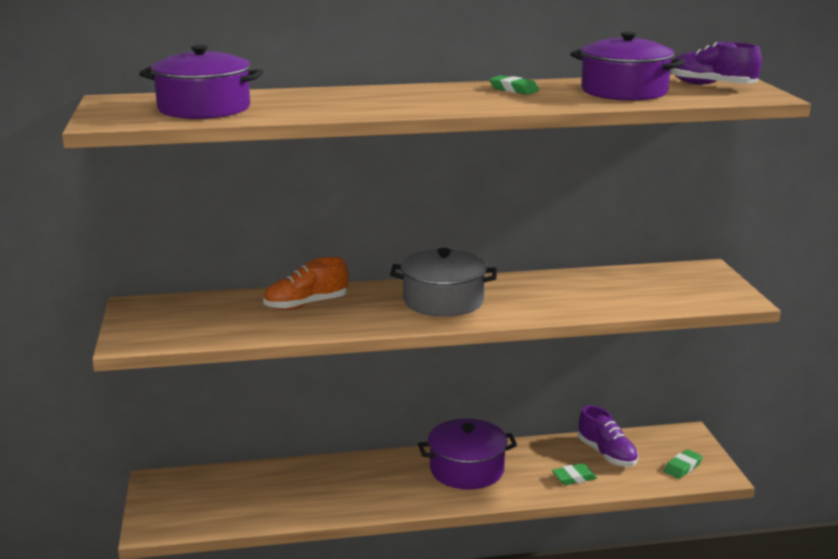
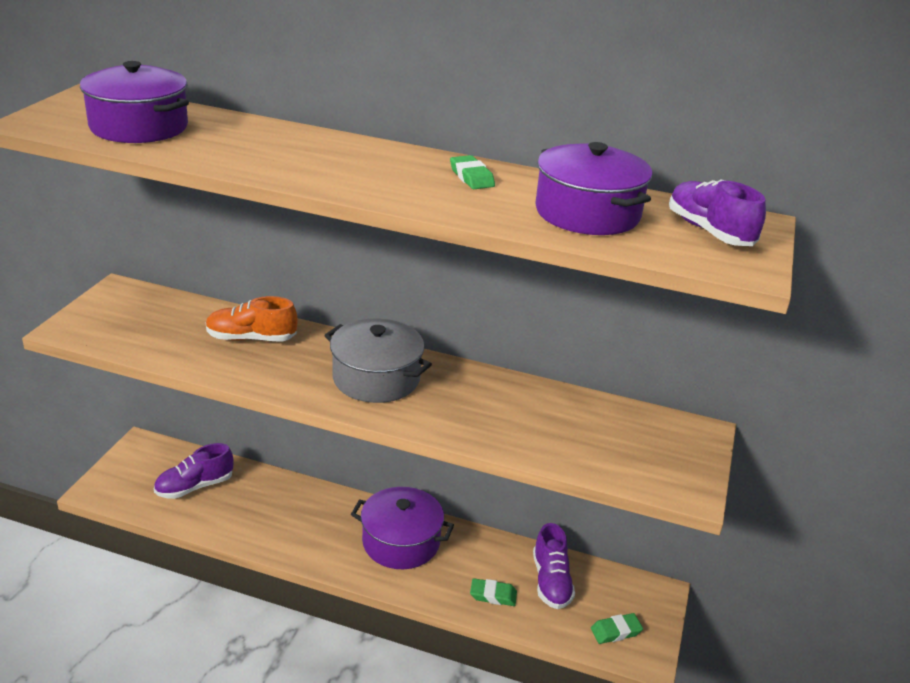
camera: 25 degrees right, 10 degrees up
none -> purple shoe [154,443,233,499]

